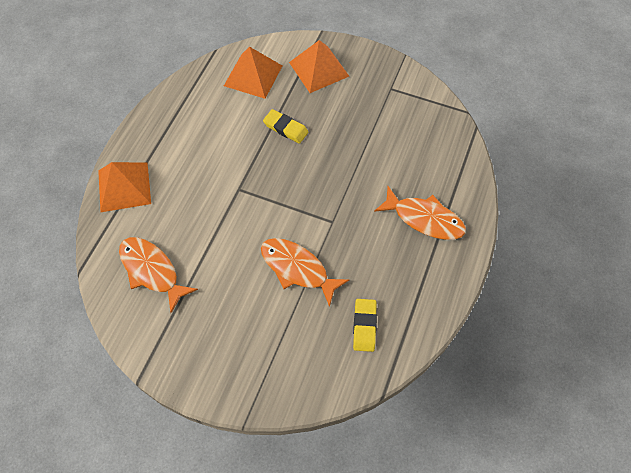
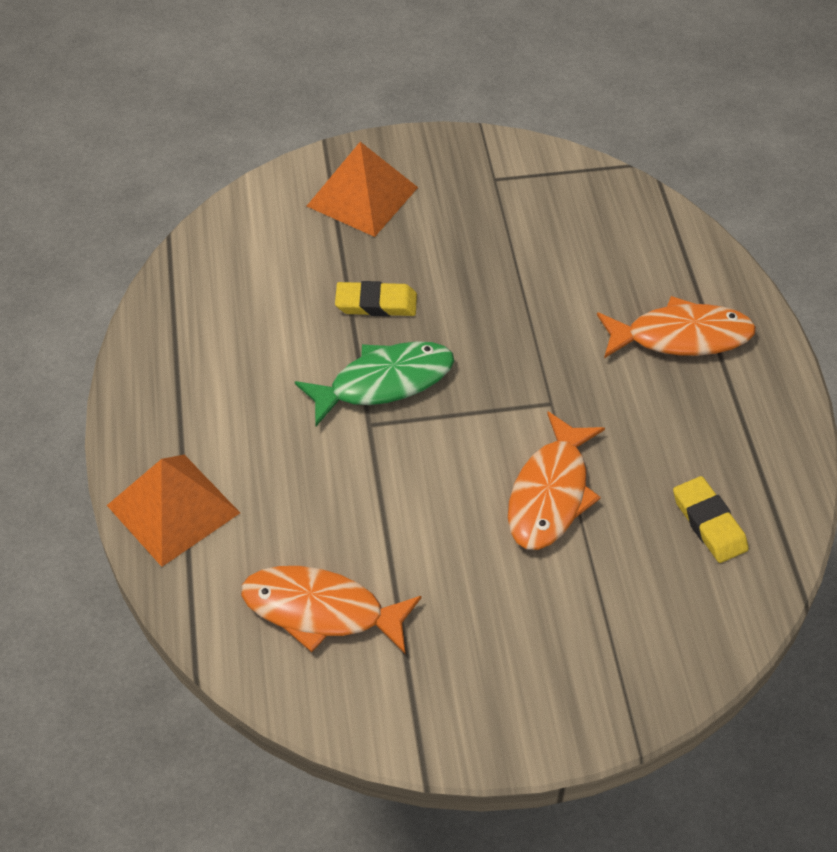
camera: 30 degrees left, 10 degrees down
orange pyramid [224,47,282,99] -> none
orange fish [261,238,350,307] -> orange fish turned 75 degrees counterclockwise [508,411,605,550]
none -> green fish [295,341,454,426]

